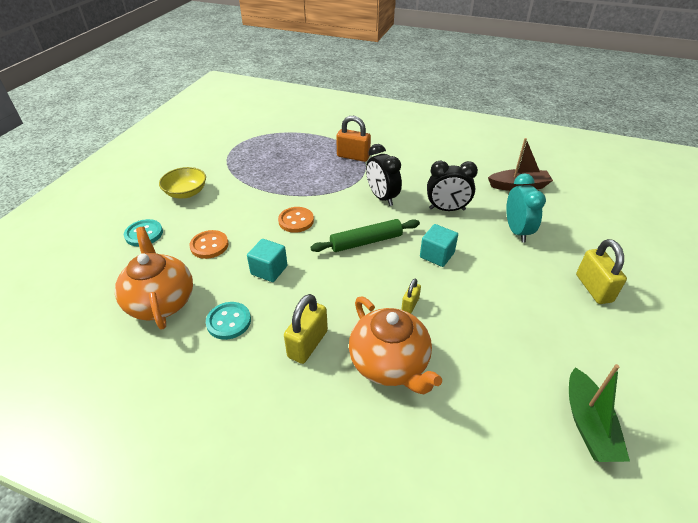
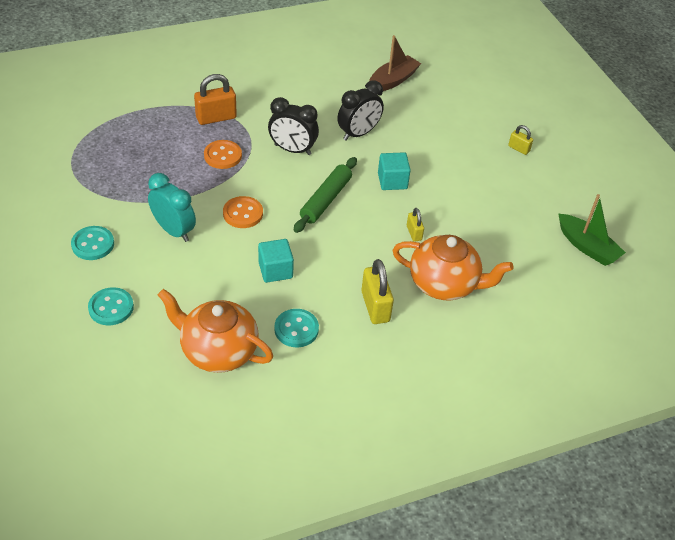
camera: 45 degrees left, 5 degrees up
yellow bowl [159,167,206,198] -> turquoise button [71,226,114,260]
orange button [189,230,229,259] -> orange button moved to [204,140,242,169]
turquoise clock [506,173,546,243] -> turquoise clock moved to [148,173,196,242]
yellow padlock [576,239,627,304] -> yellow padlock [508,125,533,155], size x0.55

